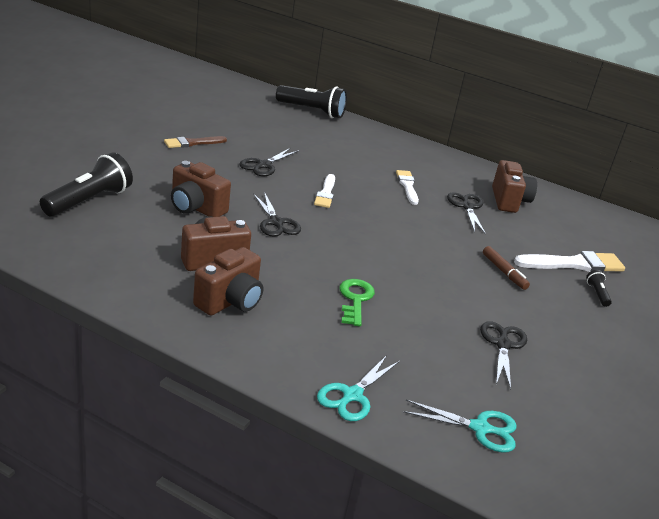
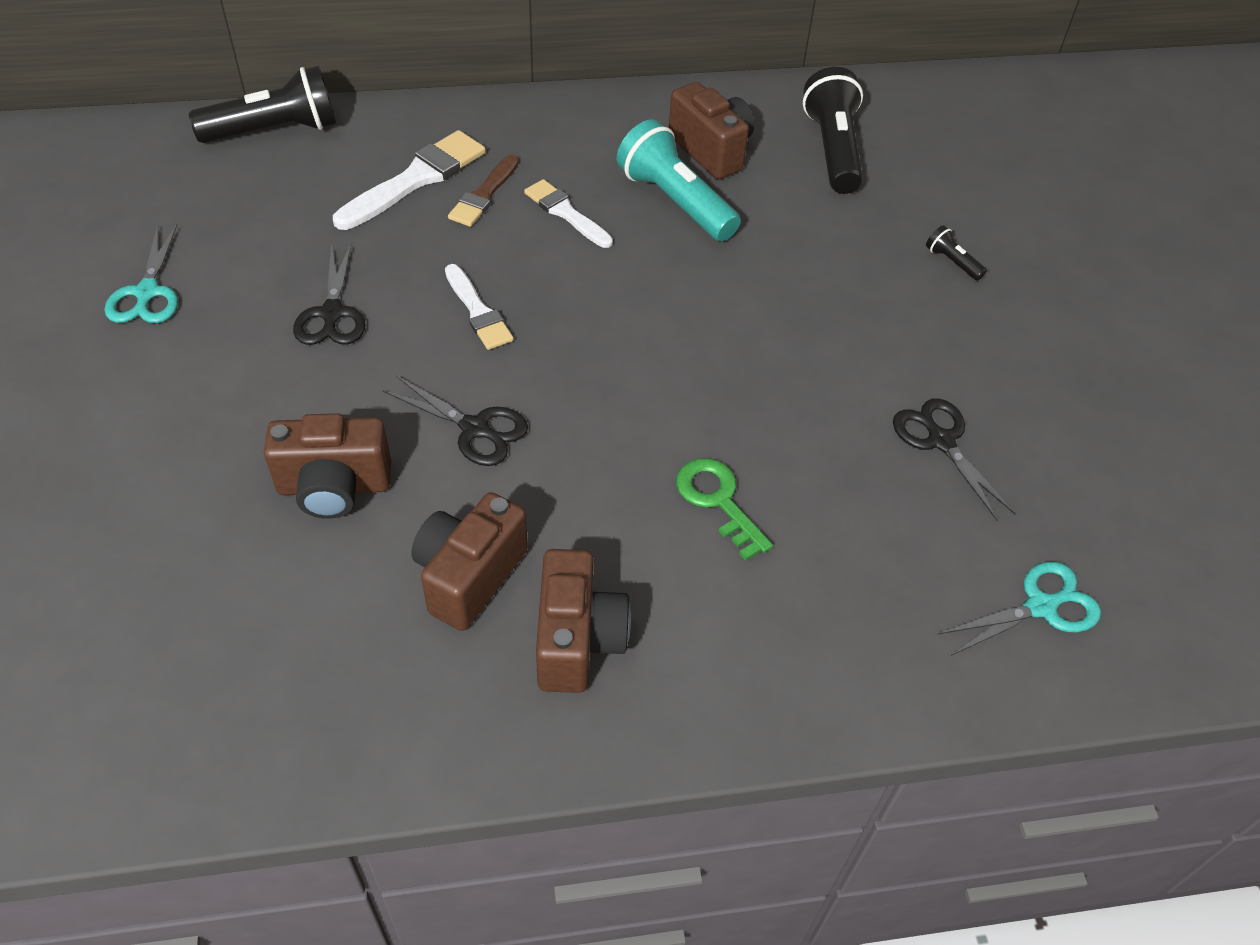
camera: 35 degrees left, 20 degrees up
black flashlight [40,152,133,217] -> black flashlight moved to [803,67,863,194]
brown brush [164,136,227,148] -> brown brush moved to [448,154,519,227]
turquoise scissors [317,355,400,421] -> turquoise scissors moved to [104,224,178,323]
black scissors [447,192,486,235] -> turquoise flashlight [617,119,741,241]
brown marker [483,246,530,290] -> none
white brush [514,251,625,272] -> white brush moved to [333,130,486,230]

